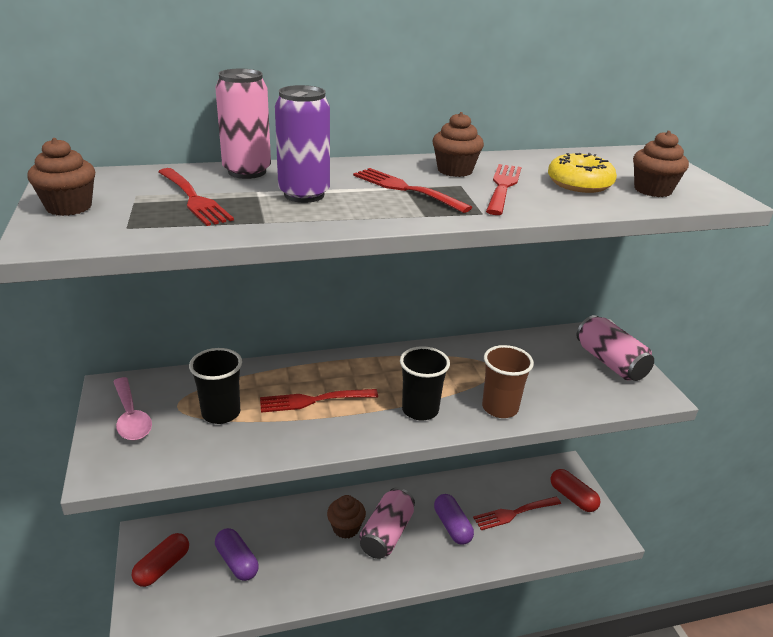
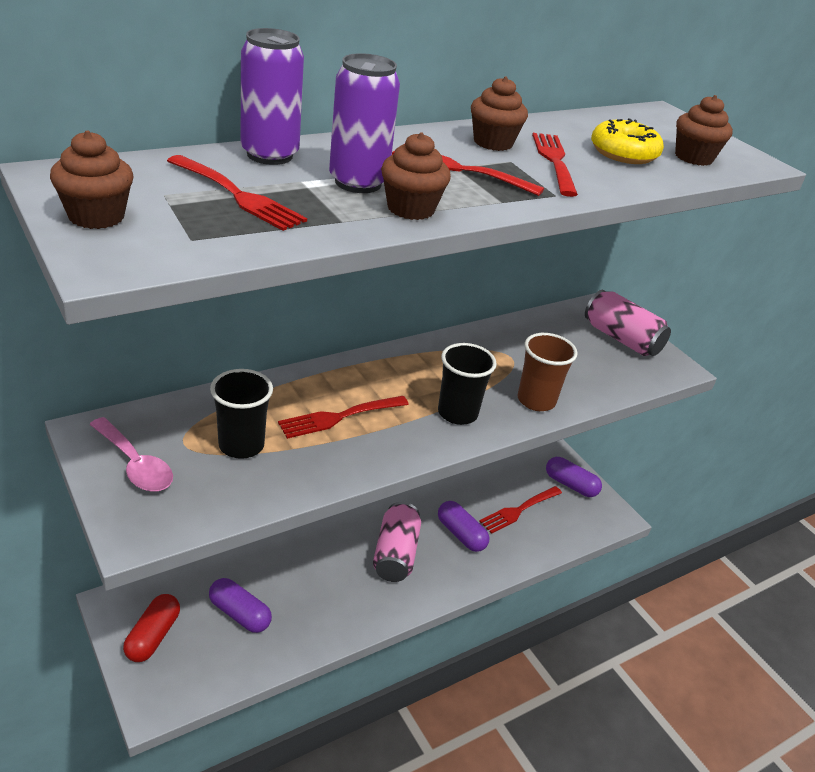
camera: 20 degrees left, 5 degrees up
pink can [215,69,271,179] -> purple can [241,28,304,165]
brown cupcake [327,495,366,539] -> brown cupcake moved to [381,132,451,220]
red capsule [550,469,601,512] -> purple capsule [546,457,602,497]

